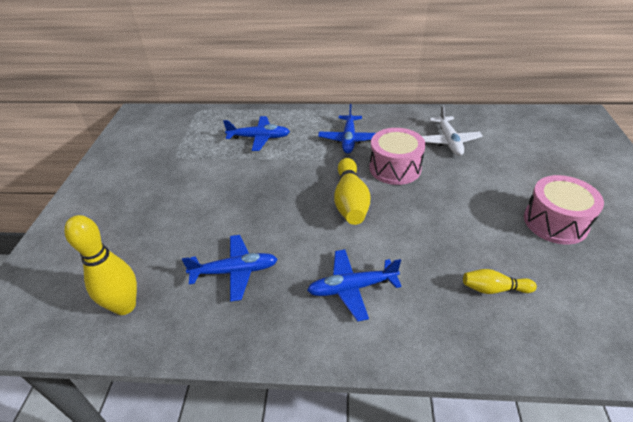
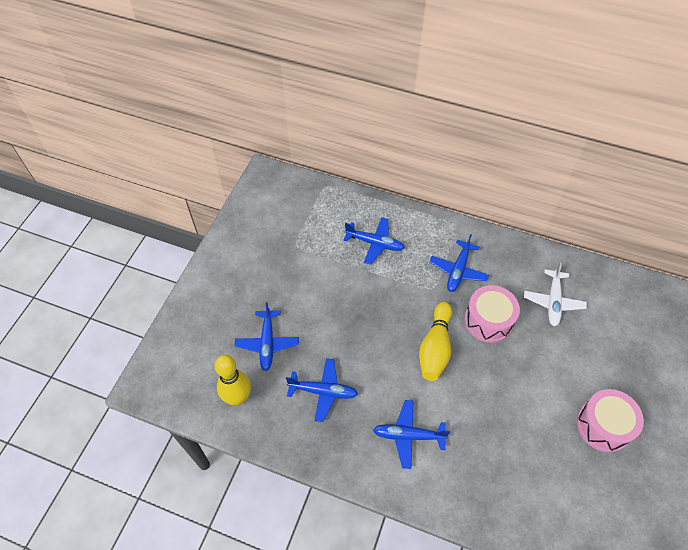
camera: 15 degrees right, 15 degrees up
yellow bowling pin [463,269,537,294] -> none
none -> blue plane [235,302,299,371]

